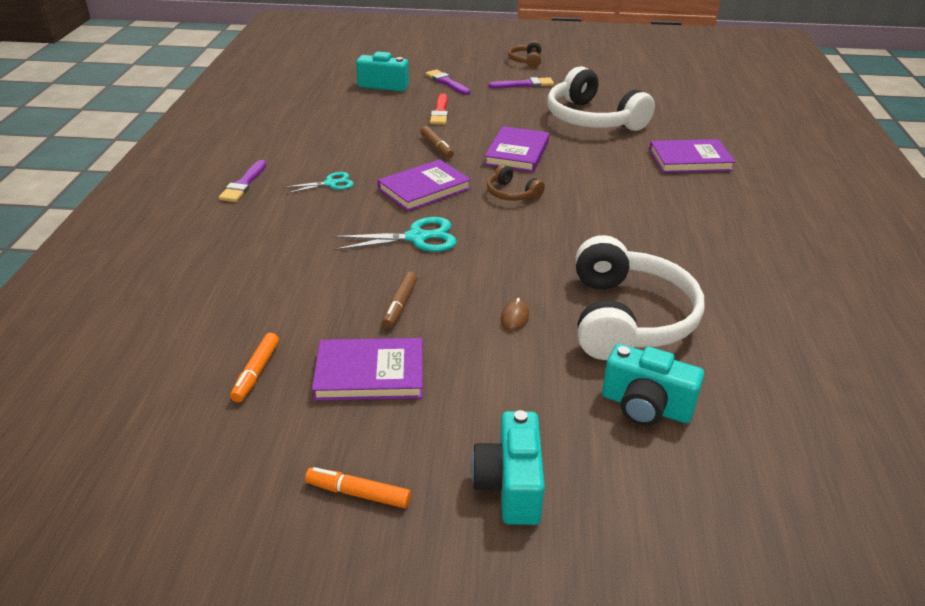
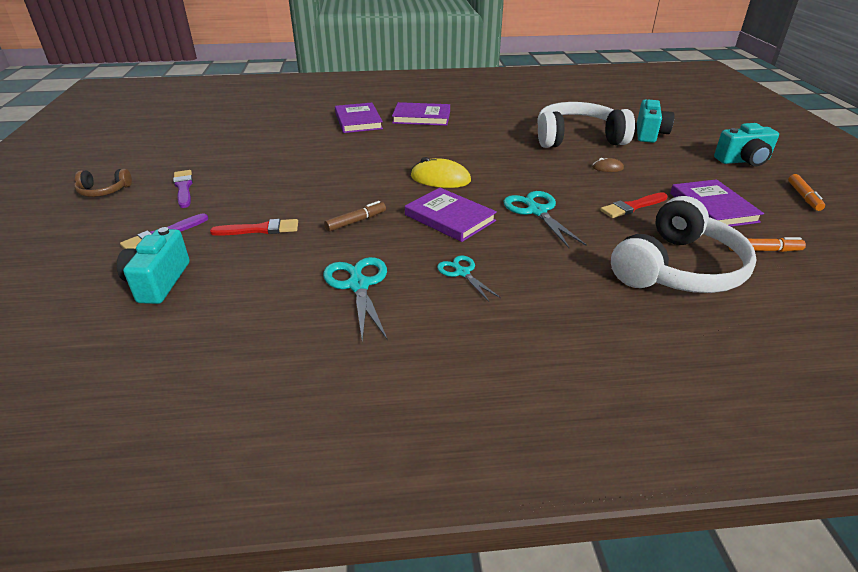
camera: 100 degrees left, 0 degrees up
purple brush [219,160,267,202] -> none
brown marker [382,271,418,329] -> red brush [600,192,668,218]
purple book [484,126,550,172] -> purple book moved to [392,102,450,126]
brown headphones [487,164,545,201] -> yellow mouse [411,157,471,188]
white headphones [547,66,655,131] -> white headphones moved to [611,196,757,293]
none -> turquoise scissors [323,257,388,342]

